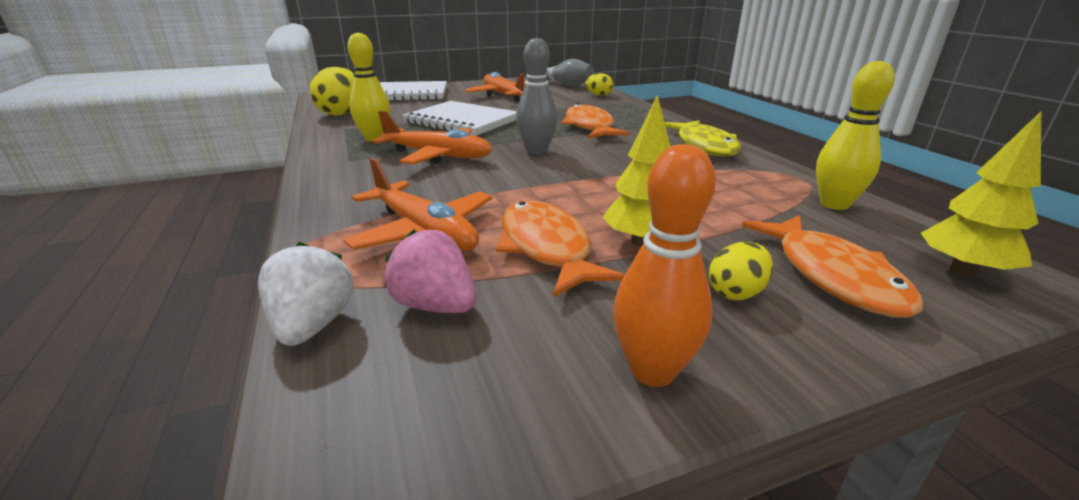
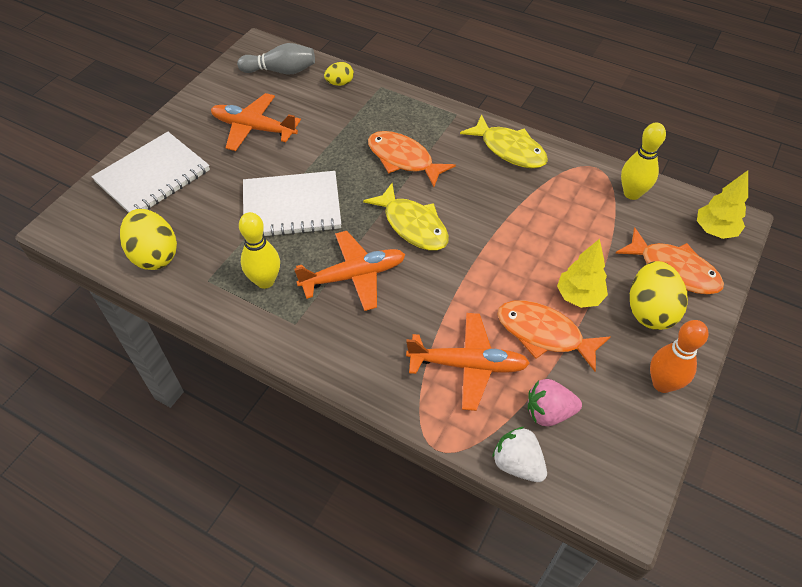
camera: 40 degrees left, 25 degrees up
grey bowling pin [516,38,558,155] -> yellow fish [363,183,449,251]
yellow egg [709,242,773,300] -> yellow egg [630,261,688,330], size x1.85

